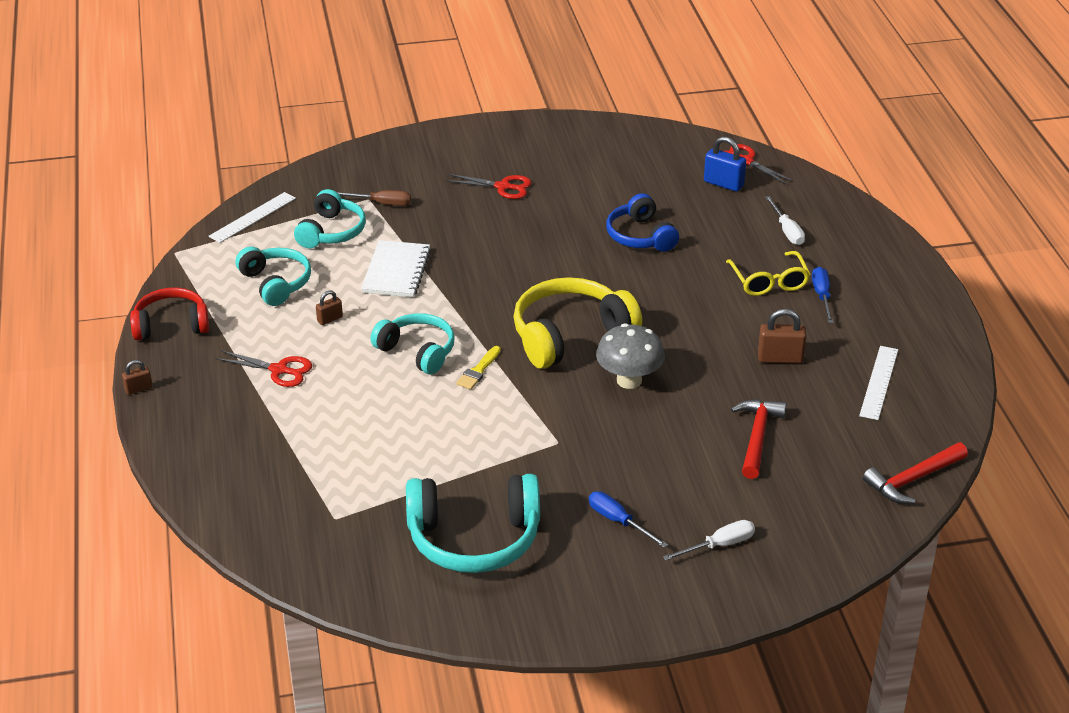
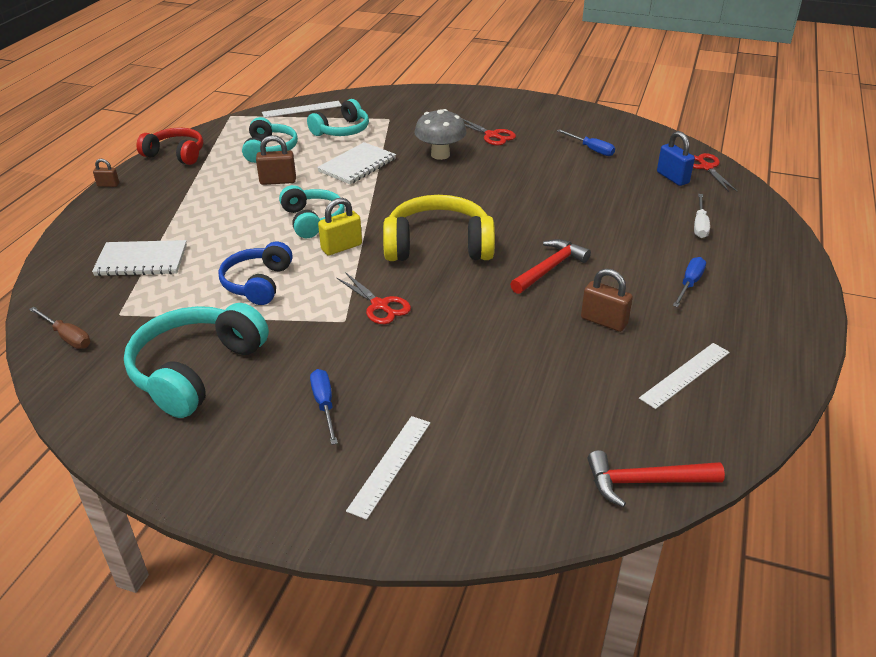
camera: 30 degrees right, 0 degrees up
red scissors [216,351,312,387] -> red scissors moved to [336,272,411,324]
brown padlock [316,290,343,325] -> brown padlock [256,135,296,185], size x1.72
brown screwdriver [337,190,411,206] -> brown screwdriver moved to [29,307,90,349]
turquoise headphones [406,474,540,573] -> turquoise headphones turned 90 degrees clockwise [124,303,269,418]
yellow brush [456,346,501,390] -> yellow padlock [318,198,362,255]
grey mushroom [596,323,665,389] -> grey mushroom moved to [415,109,467,160]
blue headphones [606,193,679,252] -> blue headphones moved to [219,242,293,305]
white screwdriver [663,520,755,561] -> white ruler [346,416,430,520]
yellow glasses [726,251,810,296] -> none
red hammer [731,399,787,479] -> red hammer moved to [510,239,591,294]
none -> white notebook [92,240,187,276]
none -> blue screwdriver [557,129,615,156]

